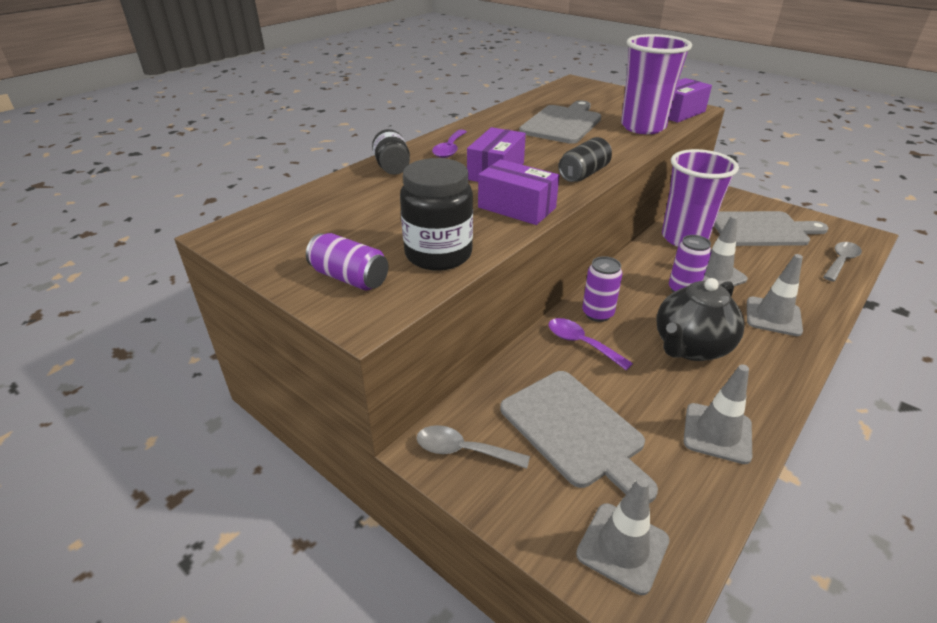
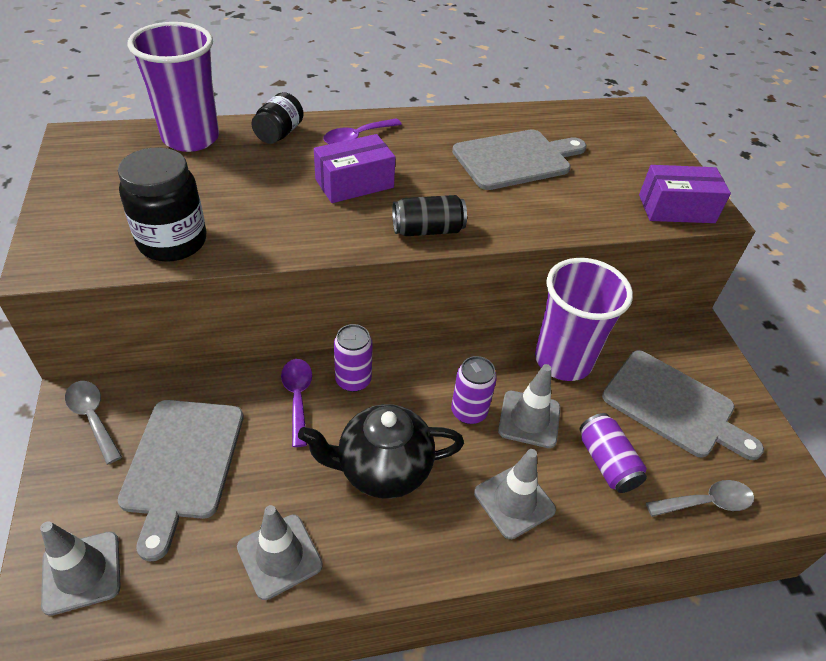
camera: 35 degrees right, 10 degrees up
purple can [306,233,388,291] -> purple can moved to [579,413,647,493]
purple box [478,159,559,225] -> none
purple cup [621,34,692,134] -> purple cup moved to [128,22,219,152]

